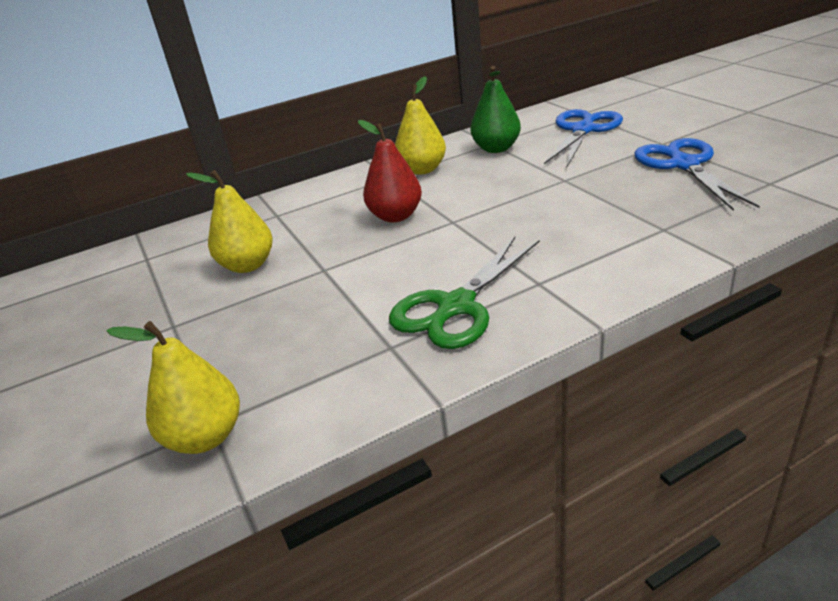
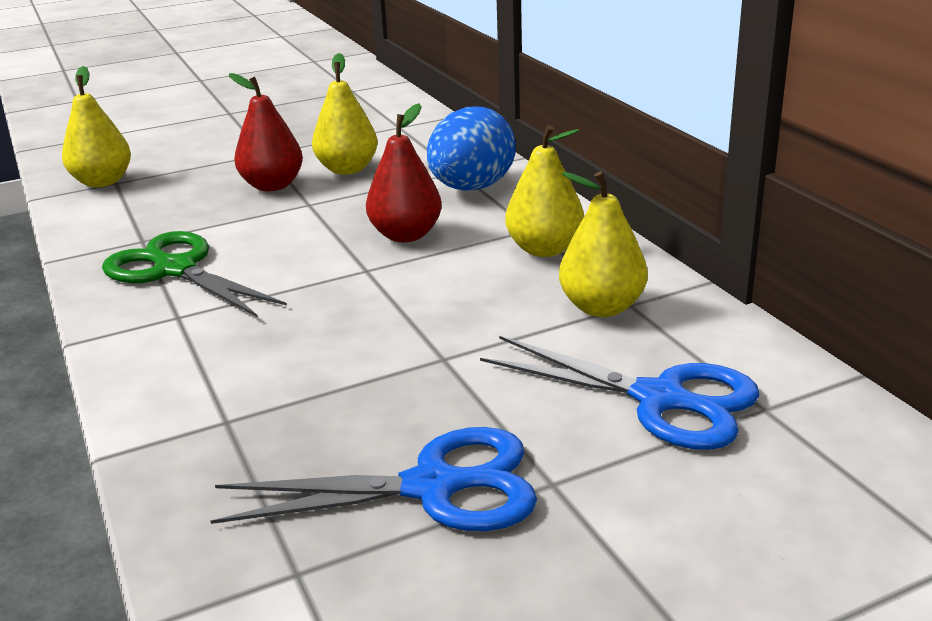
camera: 90 degrees right, 5 degrees down
green pear [471,66,521,153] -> yellow pear [559,171,648,317]
none -> red pear [229,73,303,191]
none -> blue egg [427,107,516,191]

